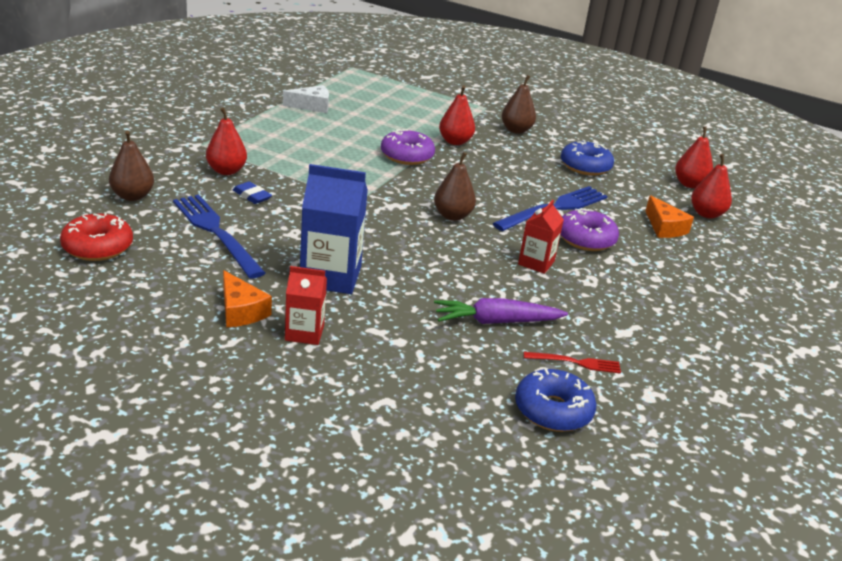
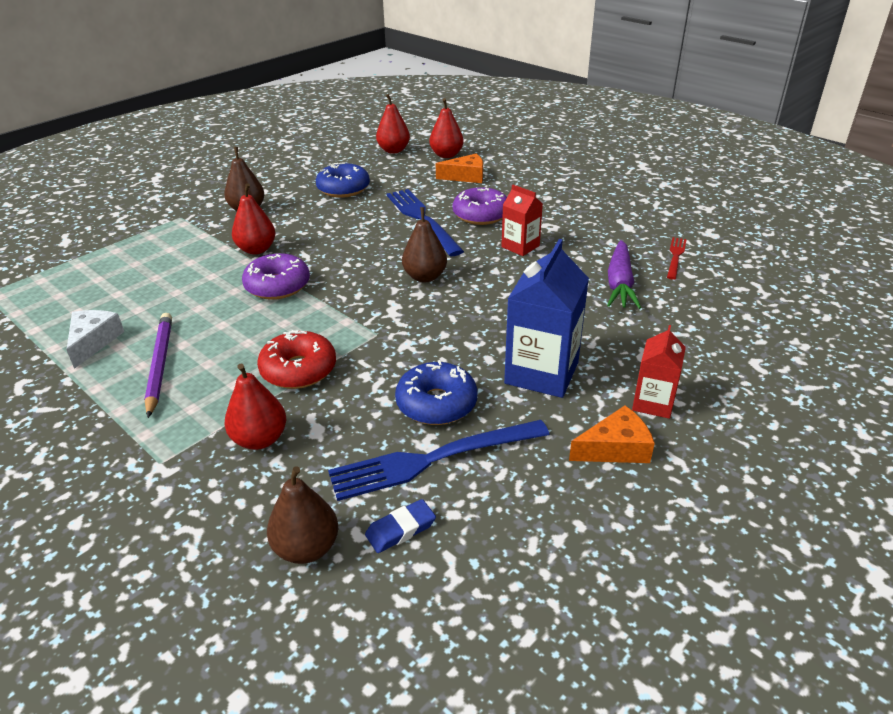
camera: 70 degrees left, 5 degrees up
red donut [60,212,133,261] -> red donut moved to [257,330,336,389]
blue eraser [233,181,272,204] -> blue eraser moved to [365,499,436,553]
blue donut [515,369,597,432] -> blue donut moved to [395,360,477,425]
none -> purple pencil [144,313,172,418]

